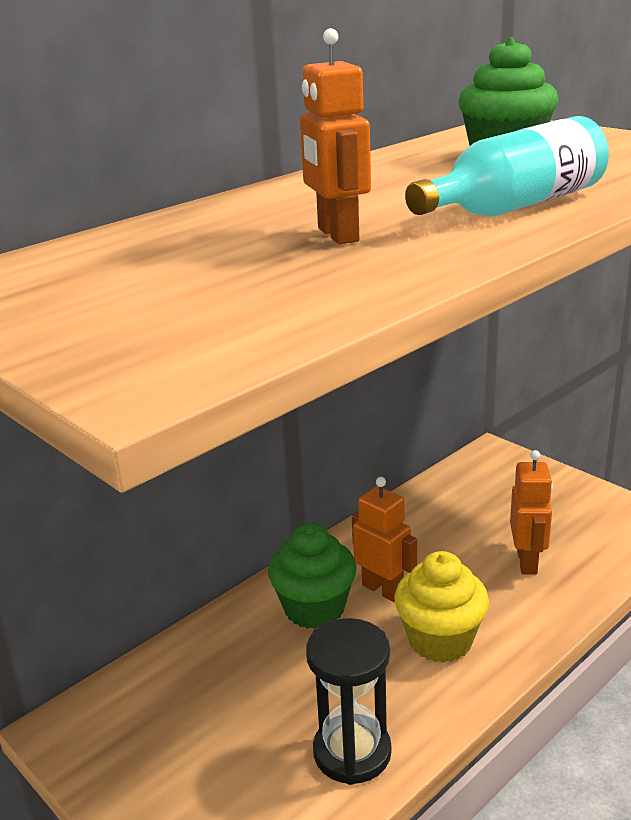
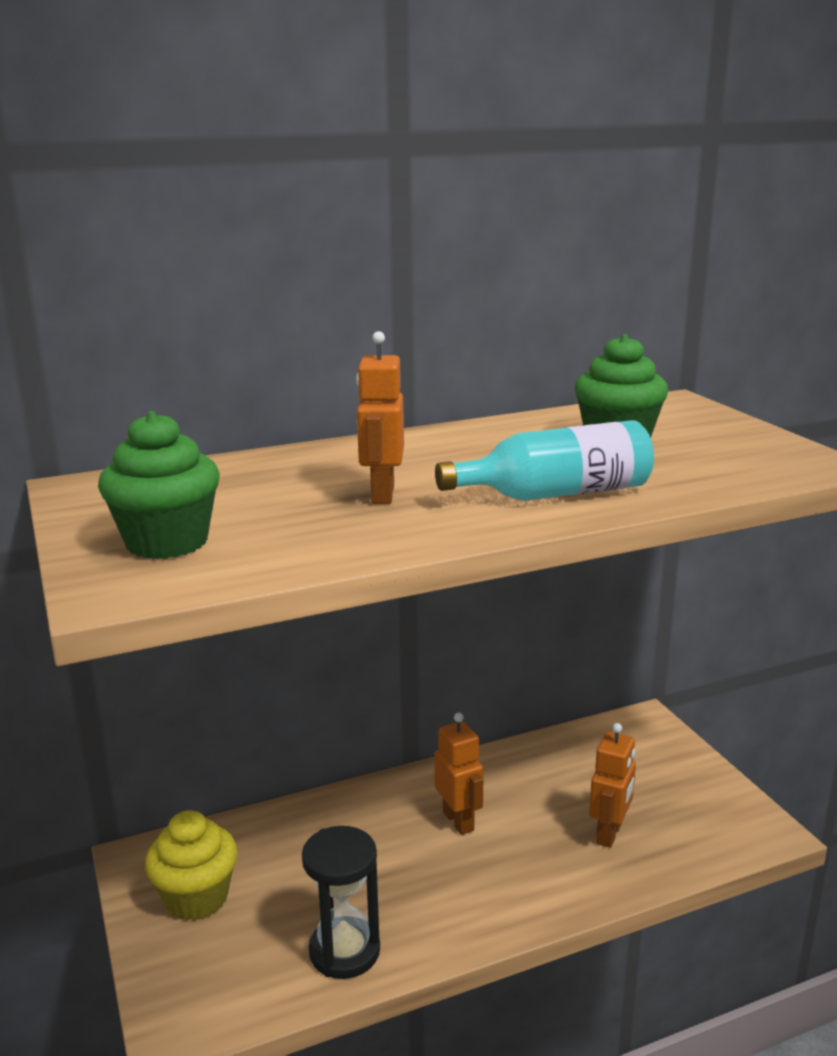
camera: 20 degrees right, 5 degrees down
green cupcake [268,523,357,629] -> green cupcake moved to [98,411,220,559]
yellow cupcake [394,551,489,663] -> yellow cupcake moved to [145,810,238,921]

